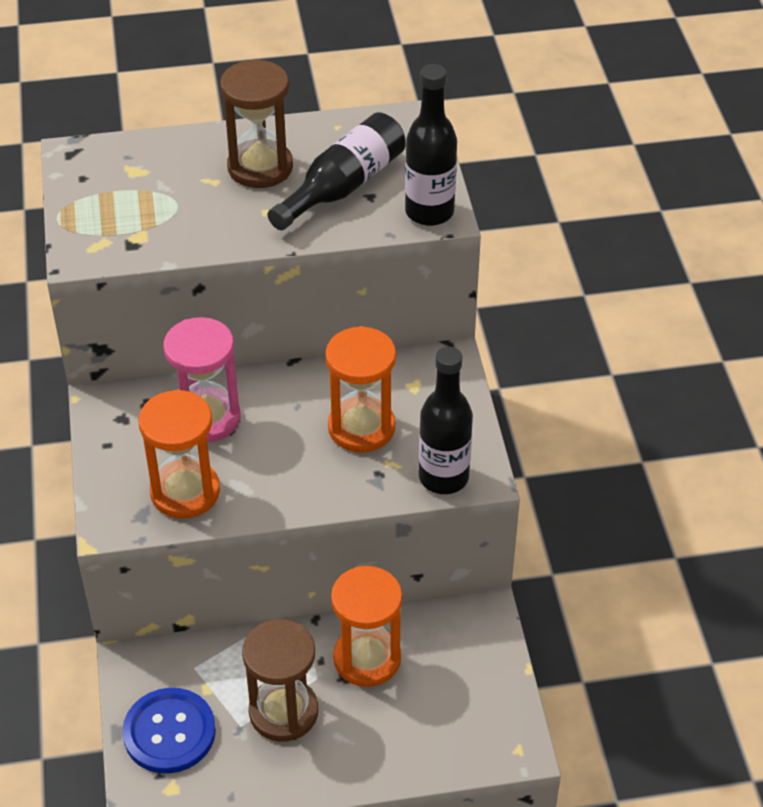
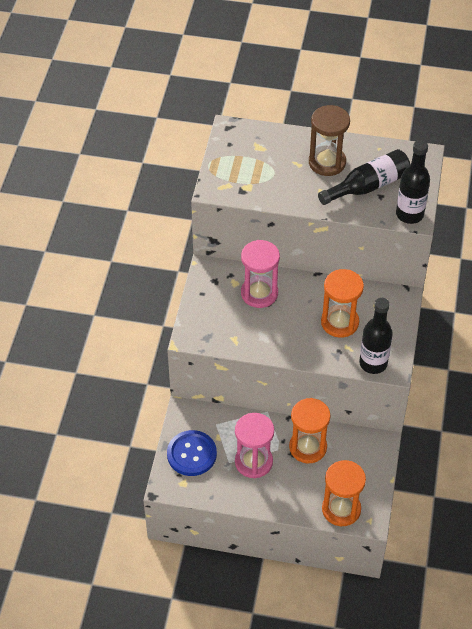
camera: 20 degrees right, 5 degrees up
orange hourglass [138,390,220,519] -> orange hourglass moved to [322,460,366,526]
brown hourglass [242,619,318,742] -> pink hourglass [235,413,274,478]

